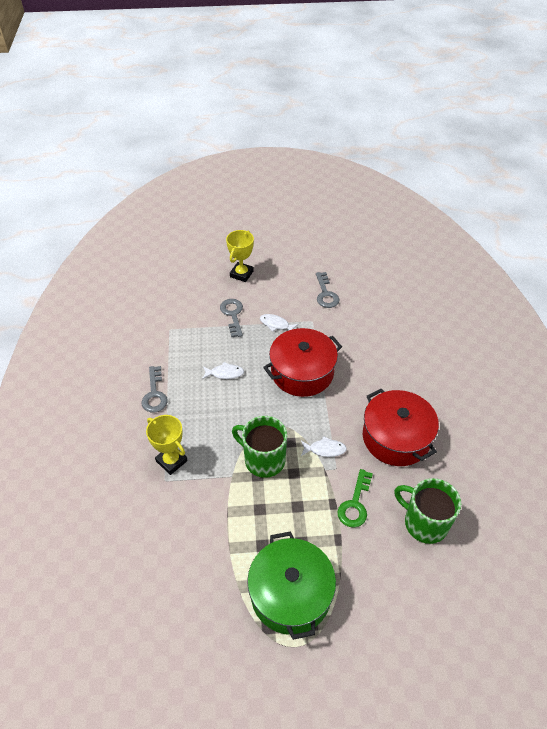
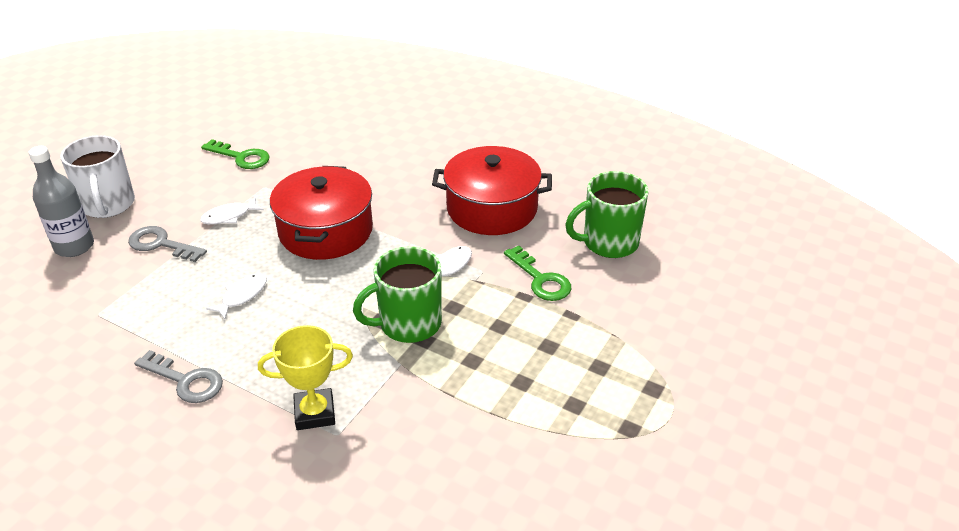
camera: 55 degrees left, 10 degrees down
yellow trophy [226,230,254,282] -> white mug [60,135,135,218]
green pot [247,531,336,640] -> none
grey key [316,272,340,308] -> green key [201,139,269,169]
none -> grey bottle [28,146,94,257]

